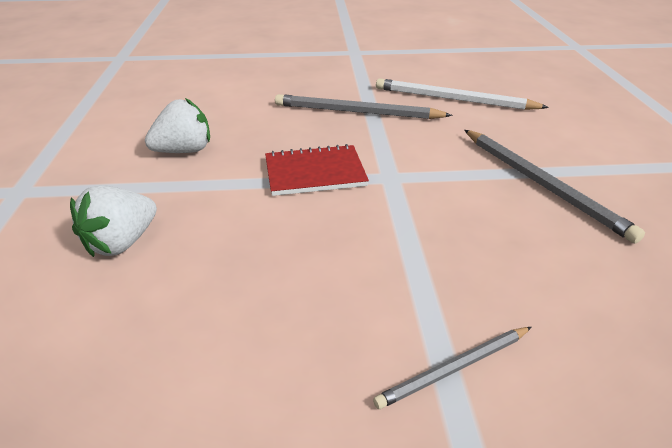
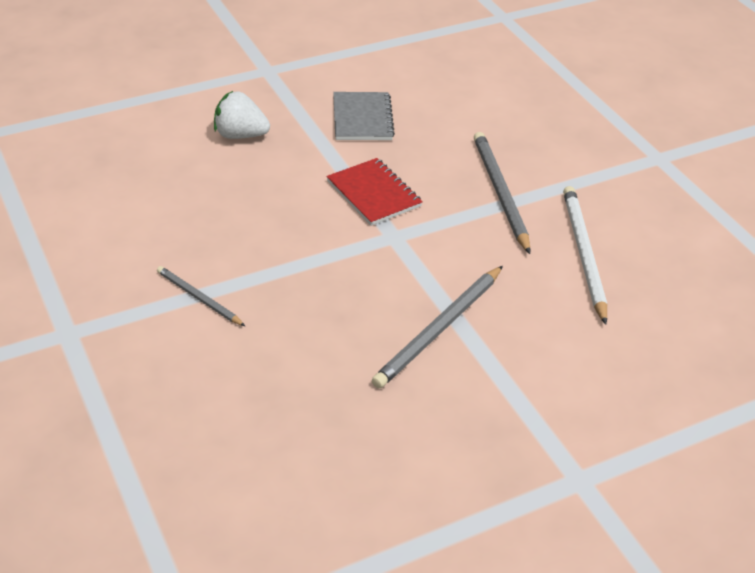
camera: 65 degrees right, 5 degrees up
white strawberry [145,98,210,153] -> grey notebook [333,92,395,140]

